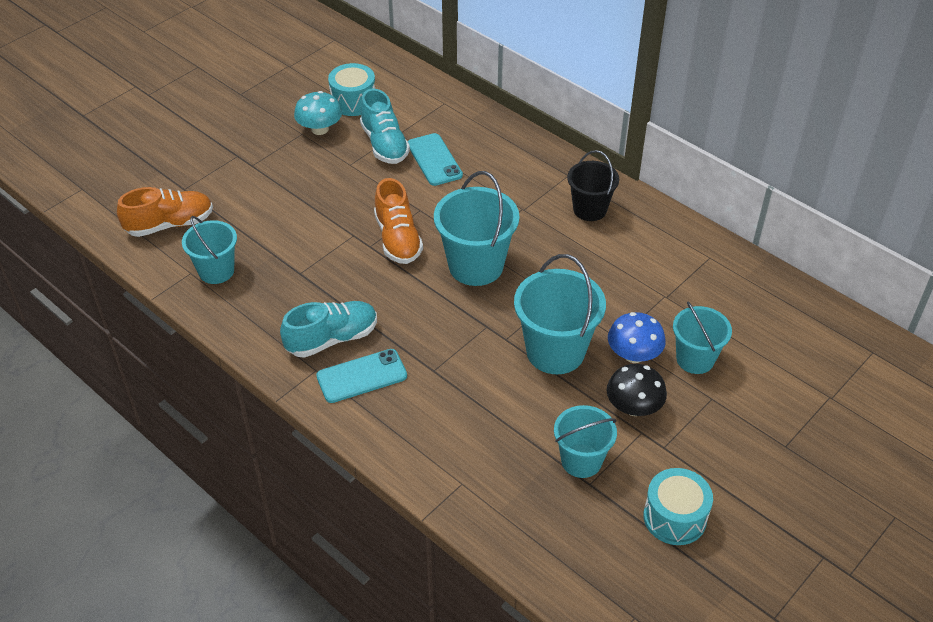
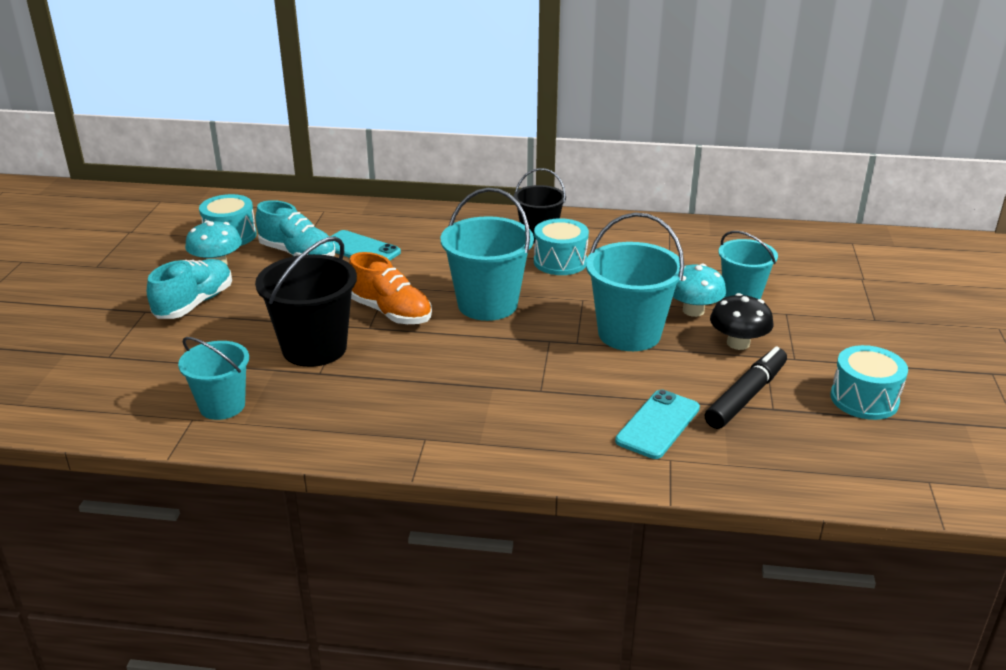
camera: 35 degrees left, 15 degrees down
orange shoe [117,187,213,237] -> none
turquoise shoe [280,301,377,358] -> turquoise shoe moved to [147,259,232,319]
turquoise phone [316,349,407,403] -> turquoise phone moved to [615,390,700,459]
turquoise bucket [554,405,617,478] -> black marker [705,346,787,429]
blue mushroom [608,312,666,363] -> turquoise mushroom [673,264,726,317]
none -> black bucket [255,236,357,367]
none -> turquoise drum [534,218,589,275]

